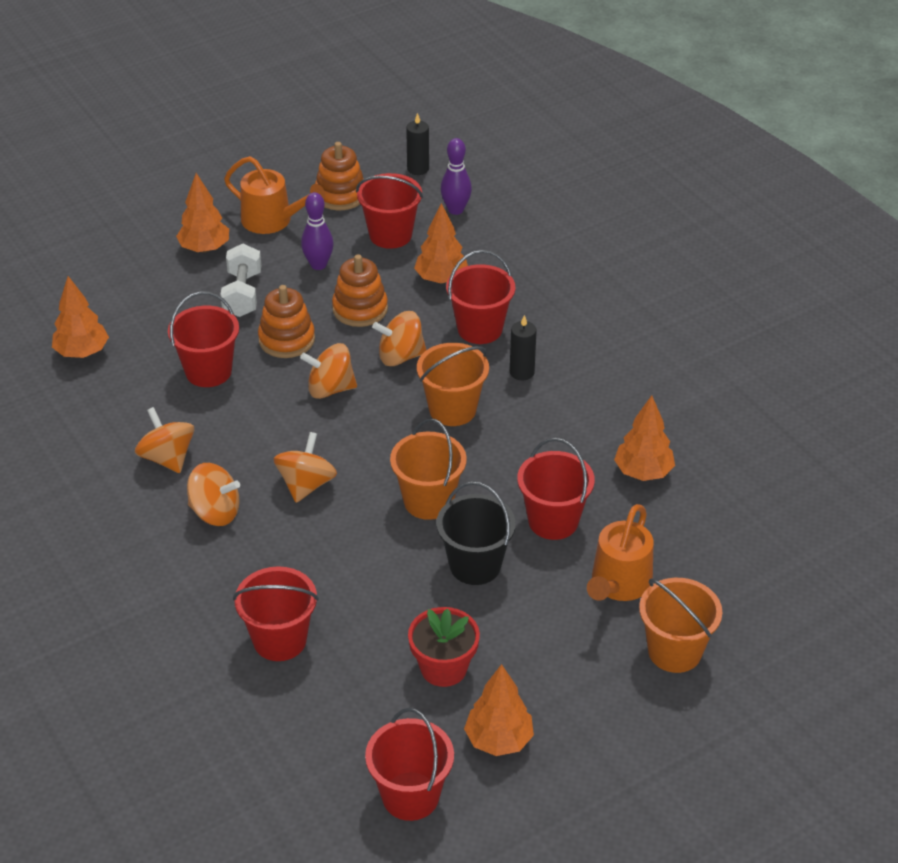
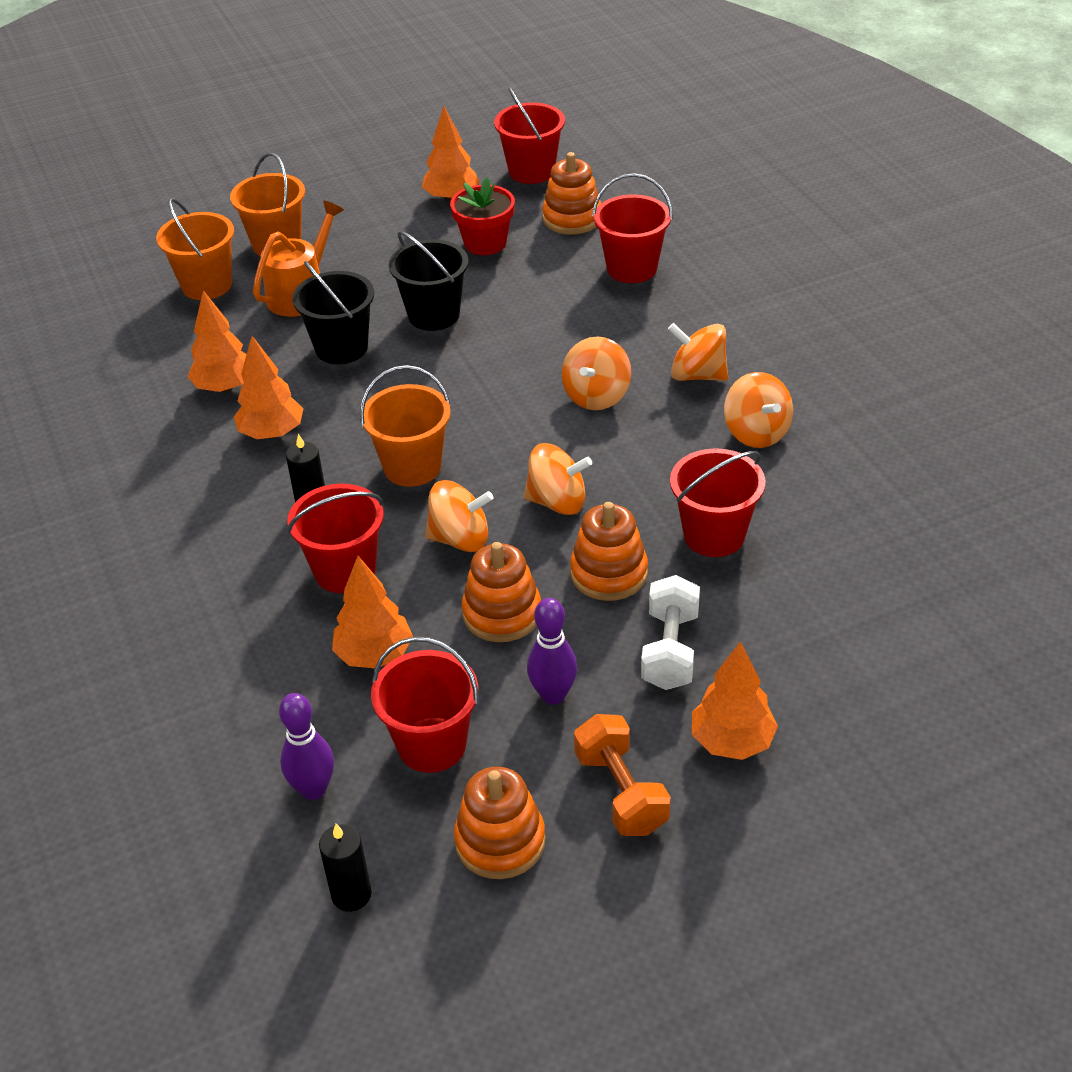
camera: 170 degrees left, 0 degrees up
orange tree [52,276,109,358] -> orange tree moved to [234,336,304,439]
orange watering can [224,156,325,234] -> orange dumbbell [574,714,671,836]
orange bucket [390,419,467,520] -> orange bucket moved to [156,198,234,300]
red bucket [517,438,595,540] -> black bucket [292,261,374,364]
none -> orange stacking toy [542,152,601,234]

